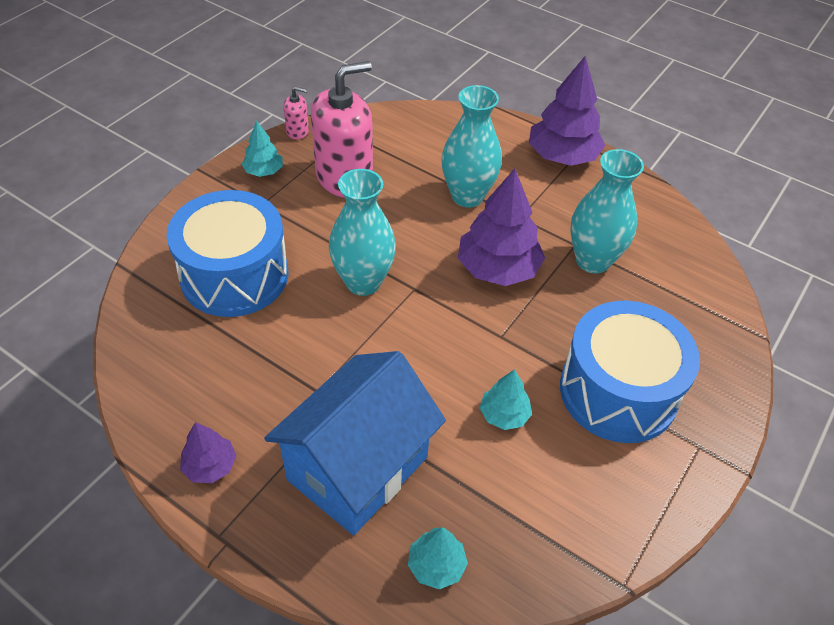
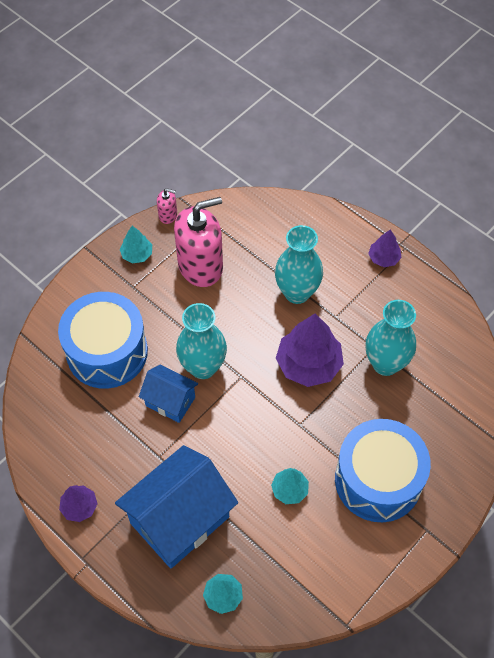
camera: 10 degrees right, 10 degrees up
purple tree [529,56,606,166] -> purple tree [368,229,402,267], size x0.52
none -> blue house [139,364,198,423]

